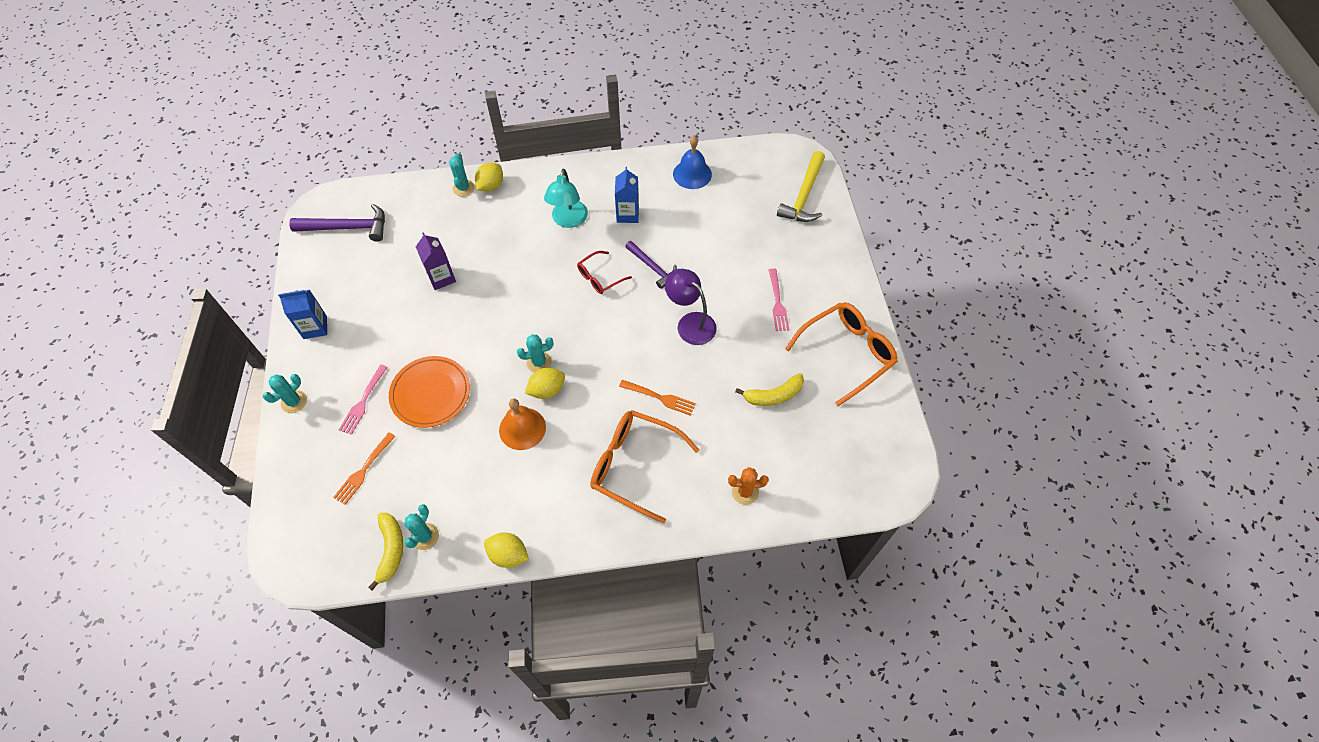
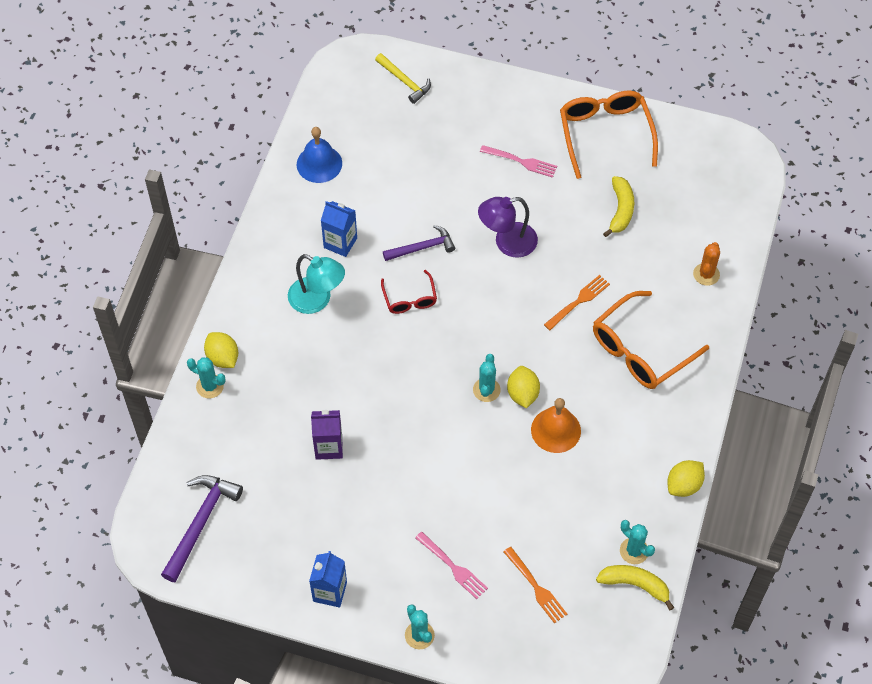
camera: 65 degrees left, 0 degrees up
orange plate [389,356,470,428] -> none
yellow hammer [777,151,825,222] -> yellow hammer [375,53,431,104], size x0.66

